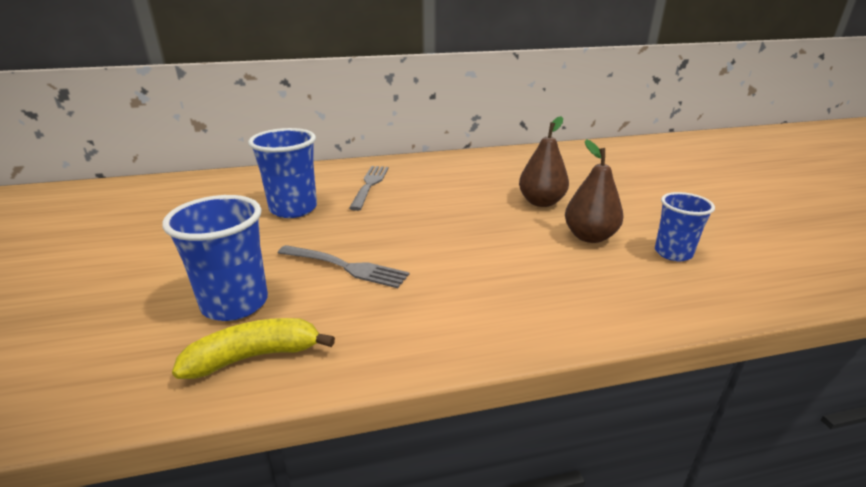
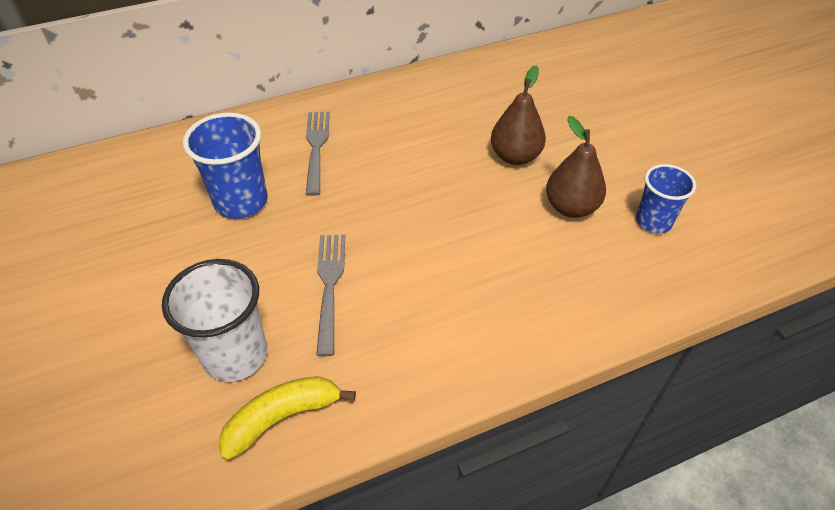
camera: 10 degrees left, 20 degrees up
blue cup [162,195,268,321] -> white cup [162,259,267,382]
grey fork [278,245,410,288] -> grey fork turned 105 degrees counterclockwise [316,234,345,356]

